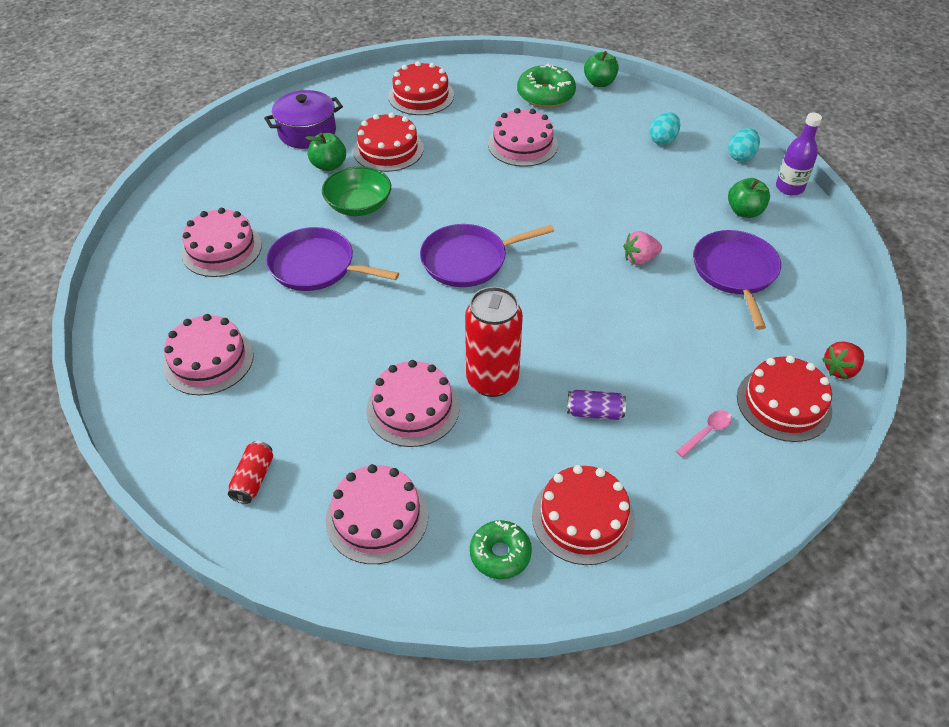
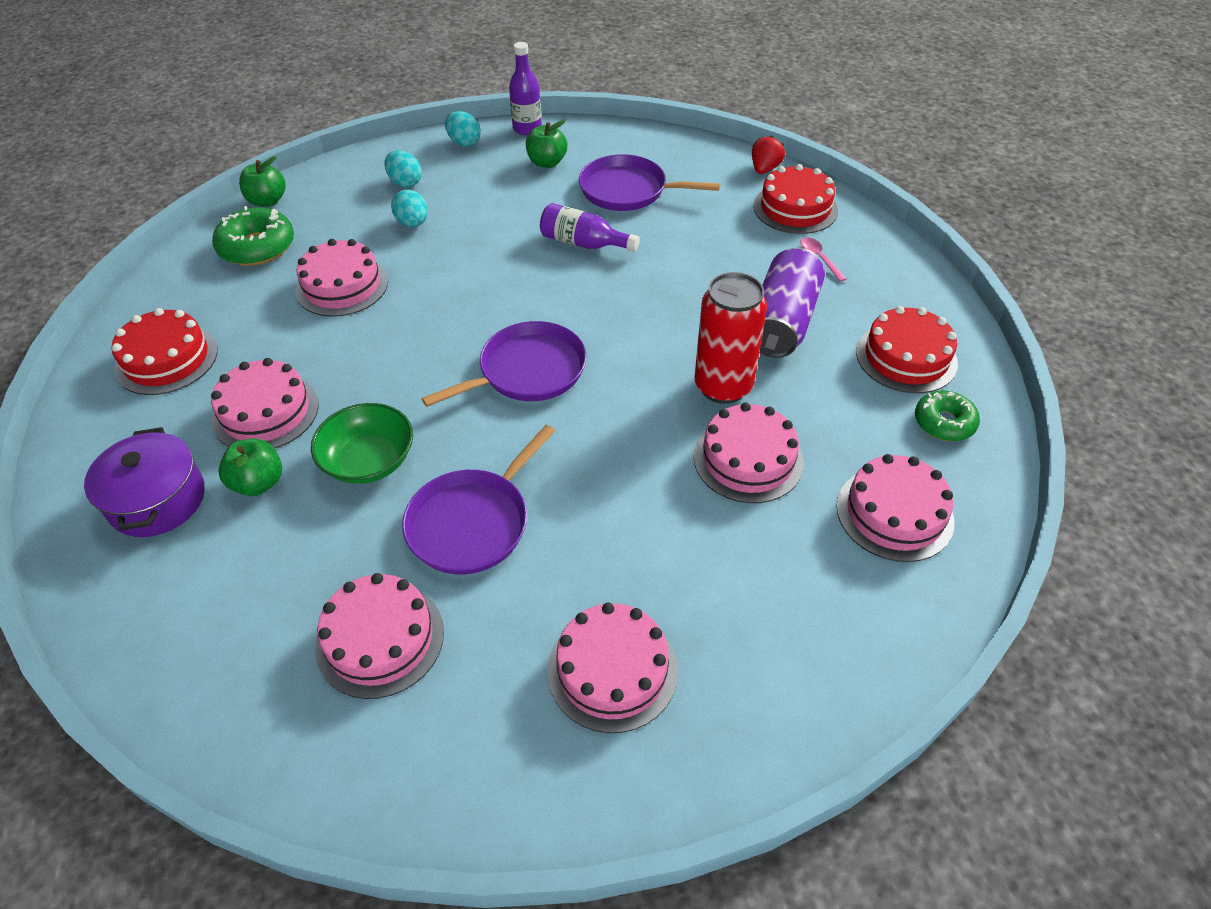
camera: 75 degrees left, 0 degrees up
red can [228,441,273,504] -> none
red cake [353,112,424,172] -> pink cake [211,358,319,449]
purple pan [420,224,554,287] -> purple pan turned 120 degrees counterclockwise [422,321,587,407]
purple can [567,390,626,420] -> purple can [759,247,825,358], size x2.04
pink strawberry [623,231,662,265] -> purple bottle [540,203,640,252]
red strawberry [822,341,864,379] -> red strawberry turned 135 degrees counterclockwise [752,135,785,174]
none -> turquoise egg [391,189,428,228]

